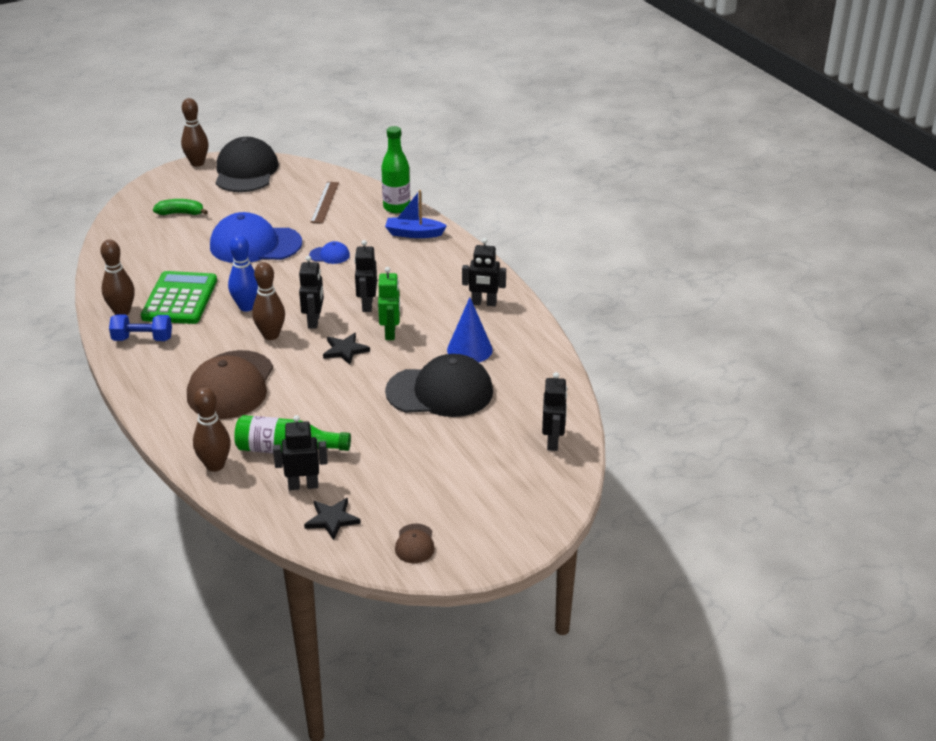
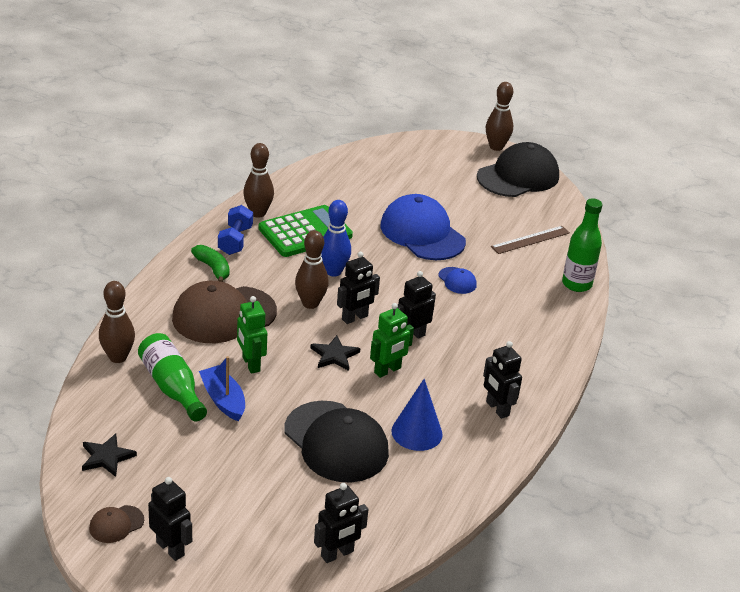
camera: 50 degrees right, 0 degrees up
blue dumbbell [109,315,172,341] -> blue dumbbell turned 45 degrees clockwise [218,205,253,255]
green banana [153,199,208,215] -> green banana moved to [191,245,229,282]
black robot [273,415,328,490] -> black robot moved to [148,477,192,561]
blue boat [385,190,447,238] -> blue boat moved to [199,356,245,421]
none -> green robot [237,296,267,373]

